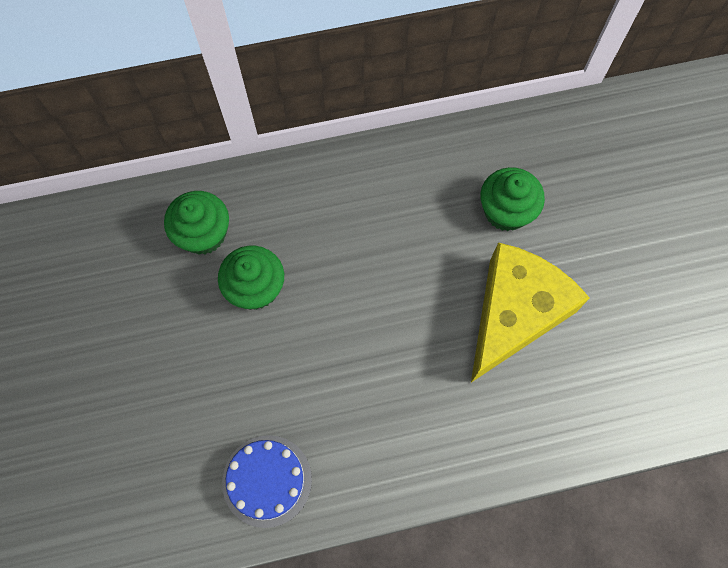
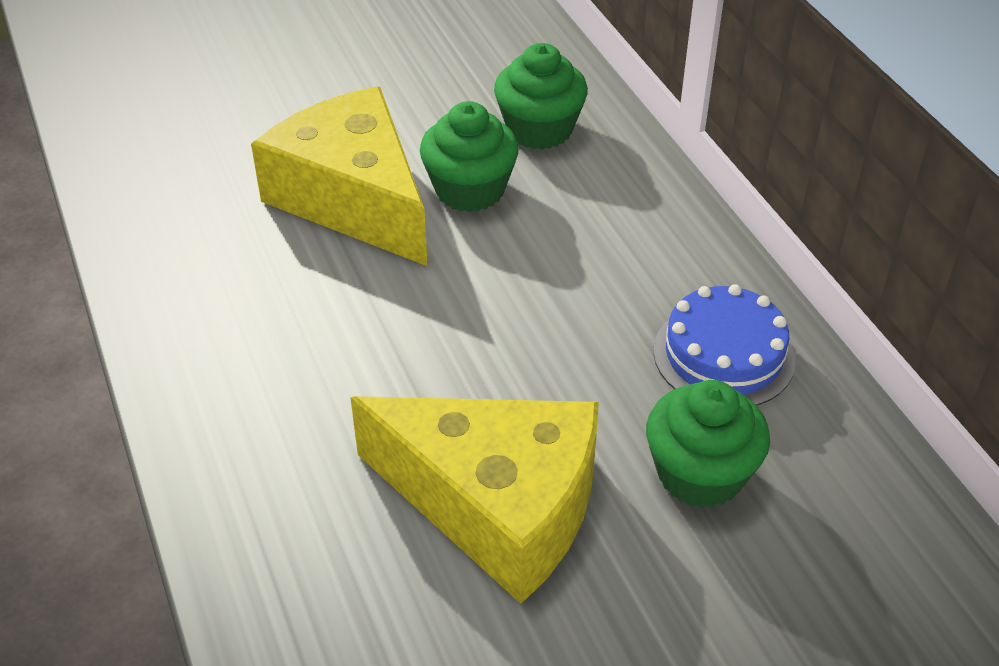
camera: 80 degrees right, 25 degrees down
blue cake [222,435,312,528] -> blue cake moved to [653,284,796,406]
none -> yellow cheese [251,87,428,266]

